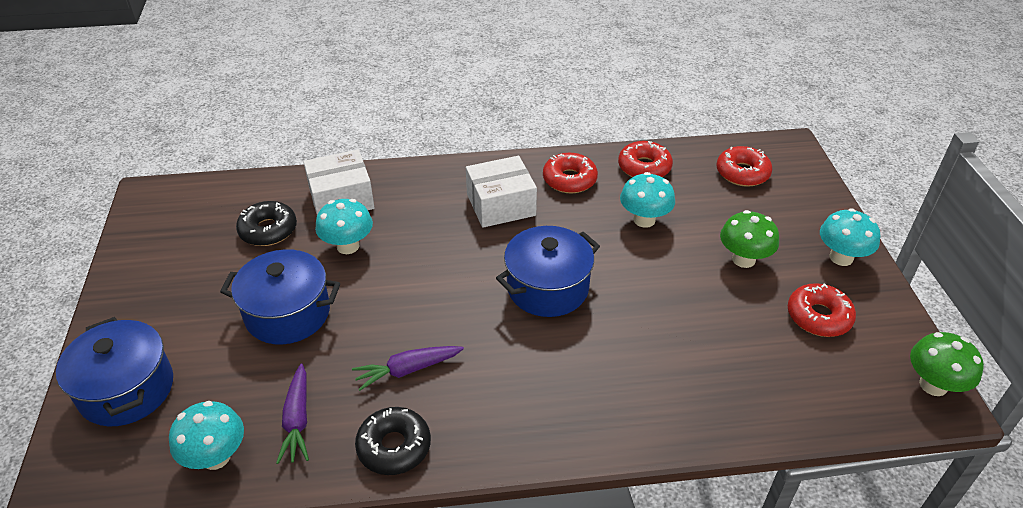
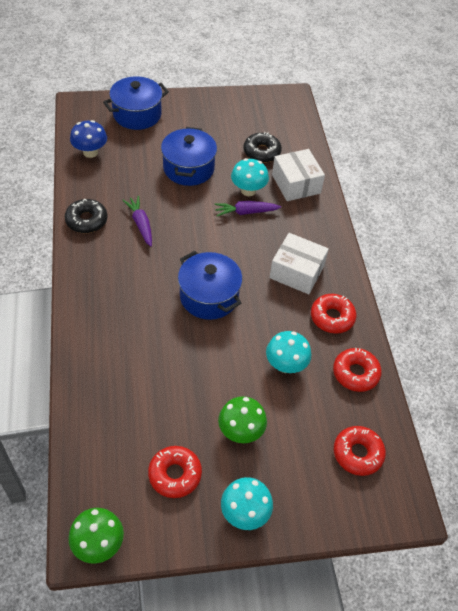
camera: 85 degrees right, 10 degrees up
turquoise mushroom [169,401,244,470] -> blue mushroom [70,120,107,158]
purple carrot [276,364,309,464] -> purple carrot moved to [214,201,281,216]
white box [466,156,537,228] -> white box turned 45 degrees counterclockwise [269,233,329,294]

